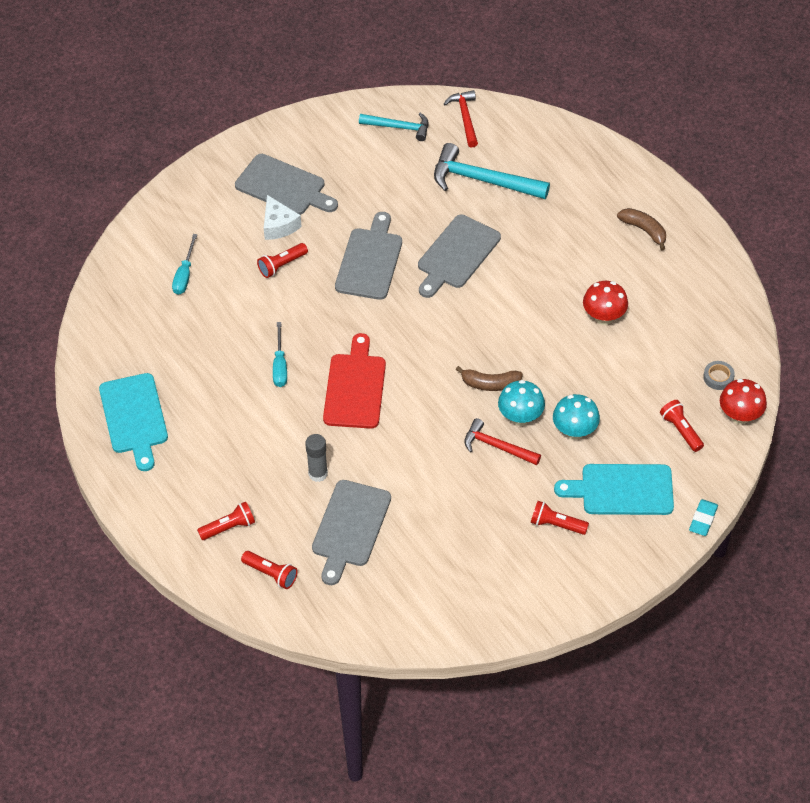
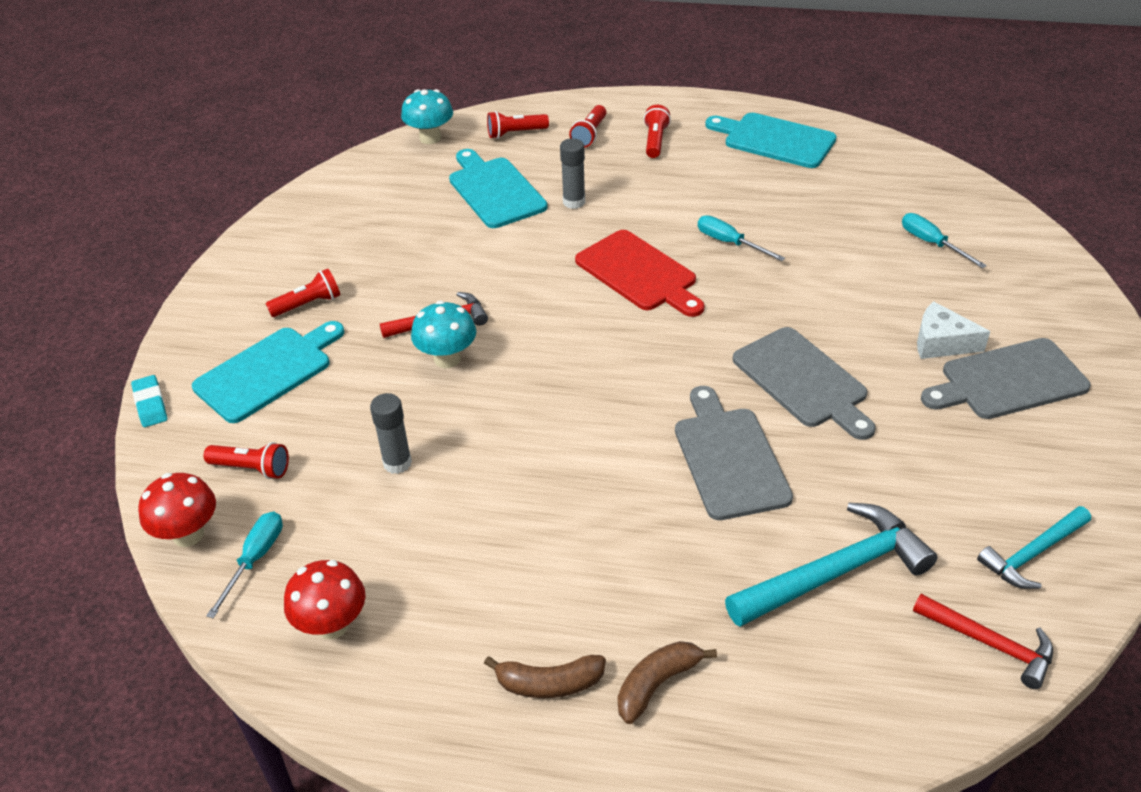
camera: 135 degrees right, 10 degrees down
red flashlight [257,243,308,278] -> red flashlight moved to [644,105,671,158]
grey cutting board [312,480,391,585] -> turquoise cutting board [449,149,548,228]
brown banana [456,366,523,391] -> brown banana moved to [618,641,717,724]
turquoise mushroom [553,394,600,440] -> turquoise mushroom moved to [401,89,453,144]
red mushroom [583,281,628,325] -> red mushroom moved to [284,560,365,640]
grey tape [703,361,735,390] -> turquoise screwdriver [206,512,283,618]
none -> grey glue stick [370,393,412,474]

